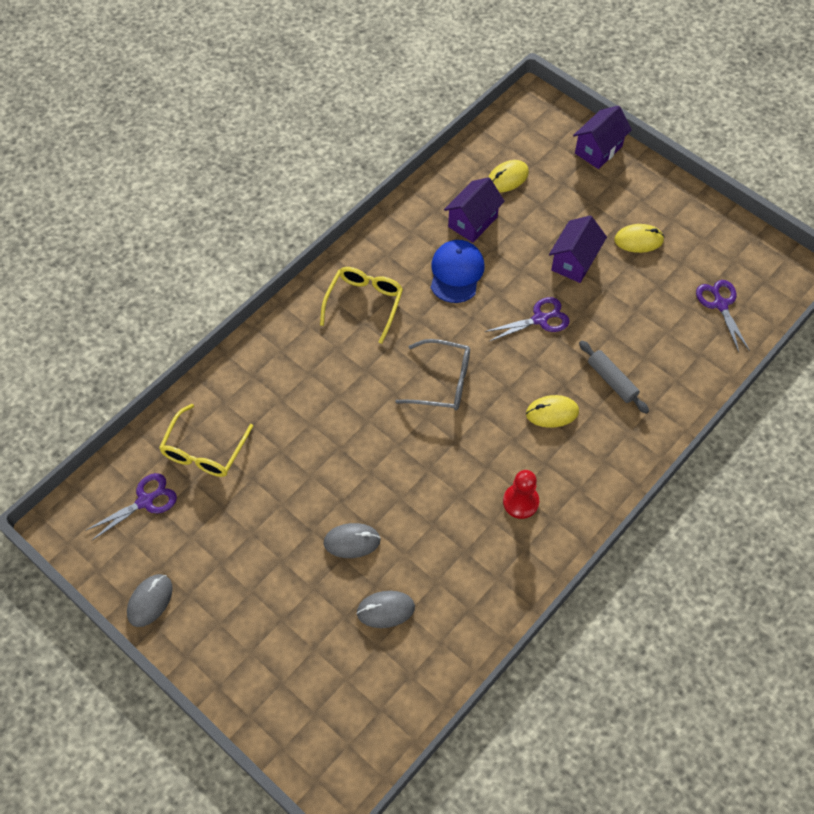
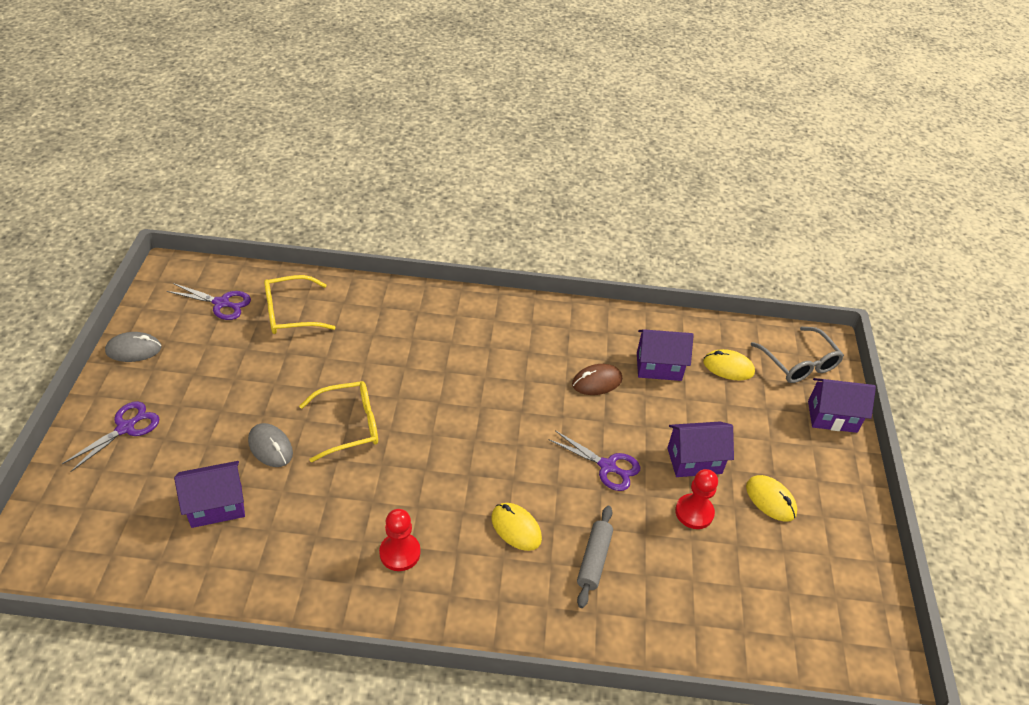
camera: 50 degrees right, 15 degrees down
yellow glasses [320,267,403,344] -> yellow glasses moved to [299,381,378,462]
grey mouse [356,591,415,628] -> purple house [174,461,245,528]
grey glasses [395,339,470,410] -> grey glasses moved to [750,327,844,383]
blue cap [431,240,484,303] -> brown mouse [572,364,622,395]
purple scissors [696,280,750,352] -> purple scissors moved to [62,401,159,472]
none -> red pawn [675,469,718,529]

